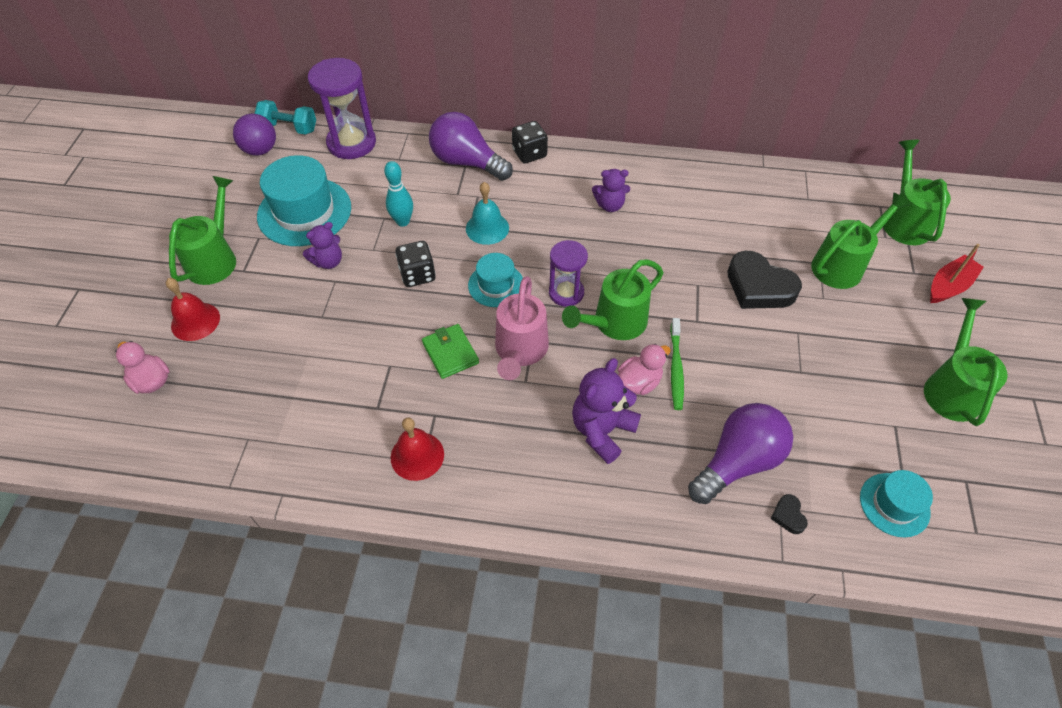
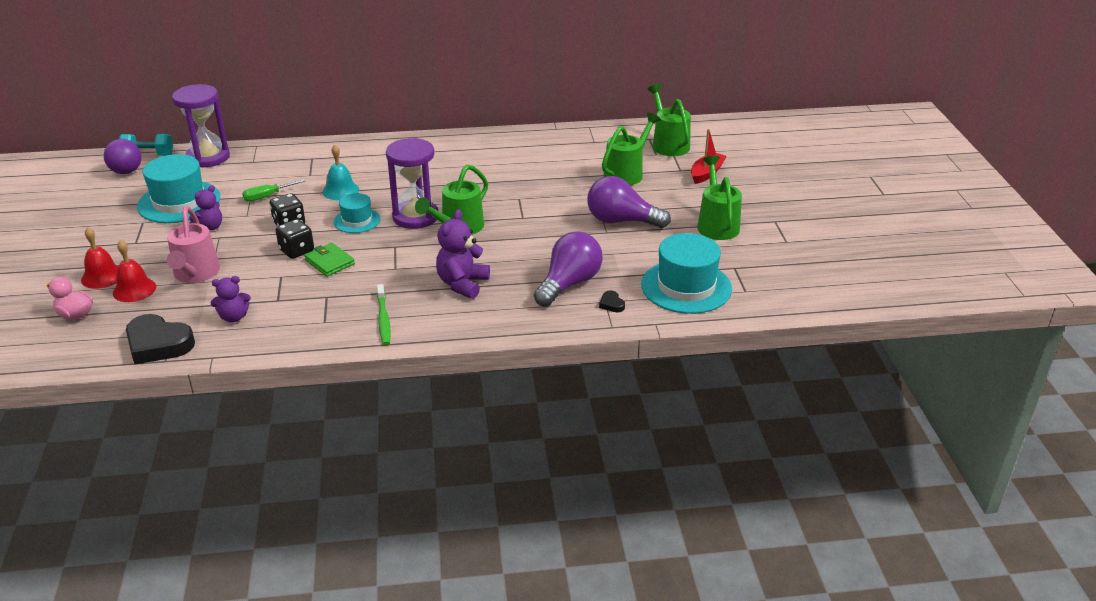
camera: 15 degrees left, 20 degrees down
green watering can [169,176,236,285] -> none
turquoise bowling pin [384,161,413,227] -> green screwdriver [242,179,305,202]
red bell [391,418,444,481] -> red bell moved to [113,240,156,302]
purple light bulb [429,112,513,181] -> purple light bulb moved to [587,176,671,228]
pink watering can [495,276,549,380] -> pink watering can moved to [167,206,220,283]
black dice [512,121,548,164] -> black dice moved to [276,219,314,259]
purple hourglass [549,240,588,307] -> purple hourglass [386,138,439,229], size x1.60
purple teddy bear [592,169,630,212] -> purple teddy bear moved to [210,276,251,322]
pink duck [618,344,671,395] -> none
green toothbrush [670,318,684,410] -> green toothbrush moved to [377,284,391,345]
black heart [728,251,802,309] -> black heart moved to [126,314,195,364]
turquoise hat [860,470,933,538] -> turquoise hat [641,233,732,314], size x1.78

